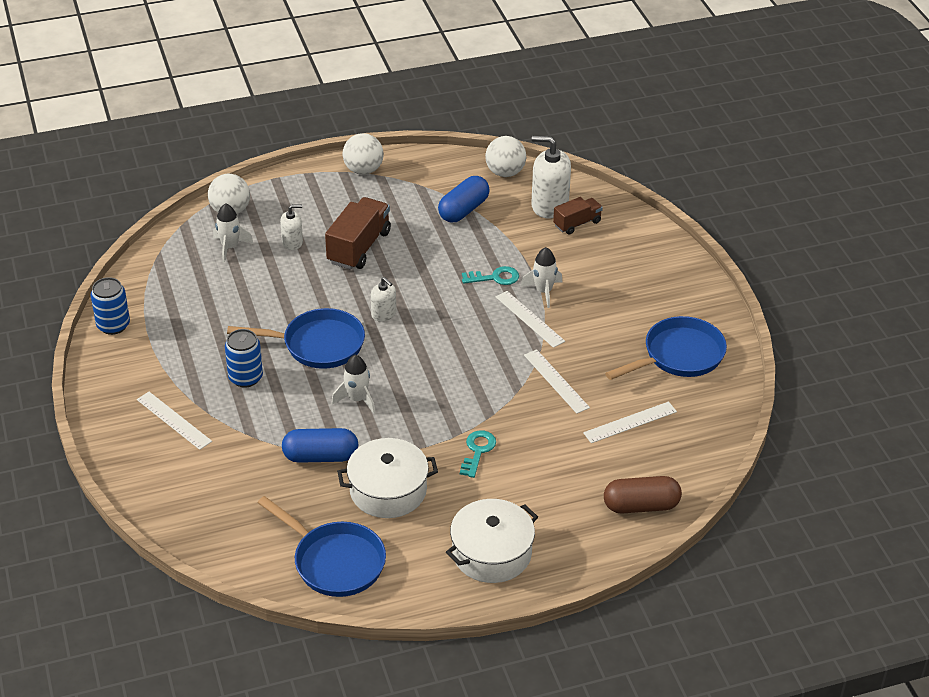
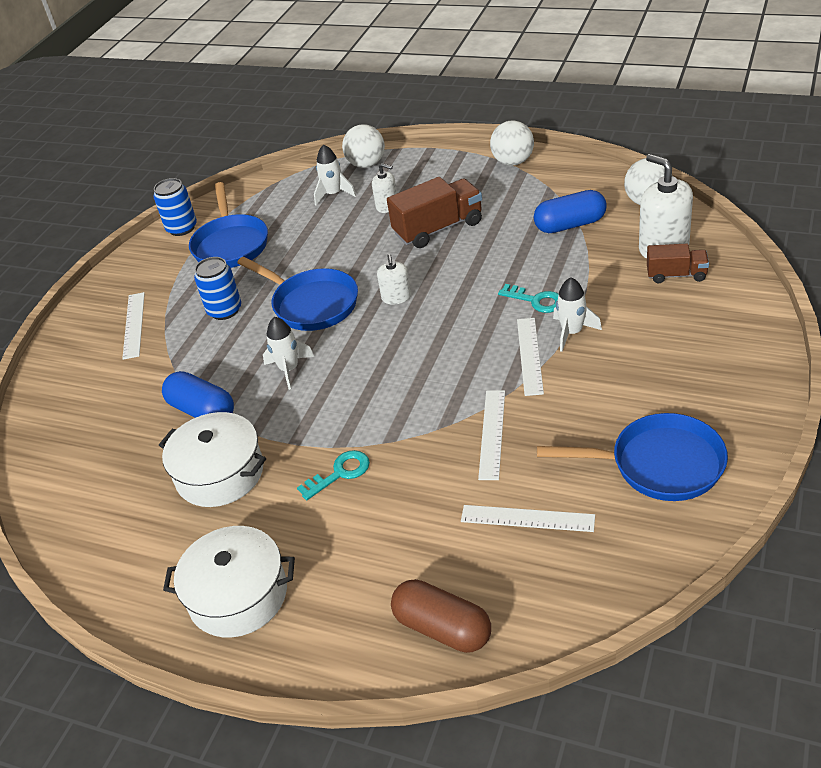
camera: 45 degrees right, 0 degrees up
blue pan [258,496,386,597] -> blue pan moved to [189,182,268,268]

